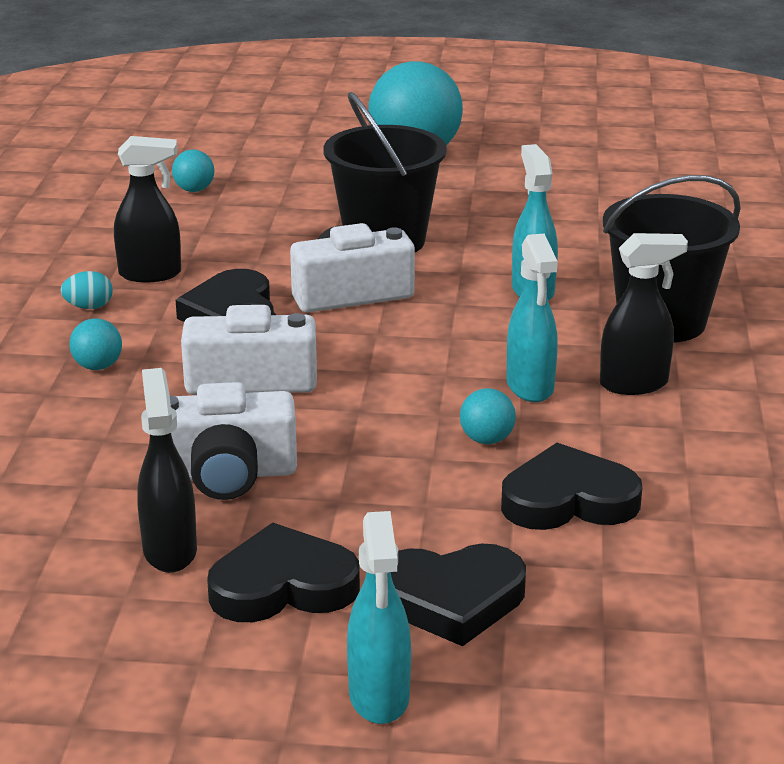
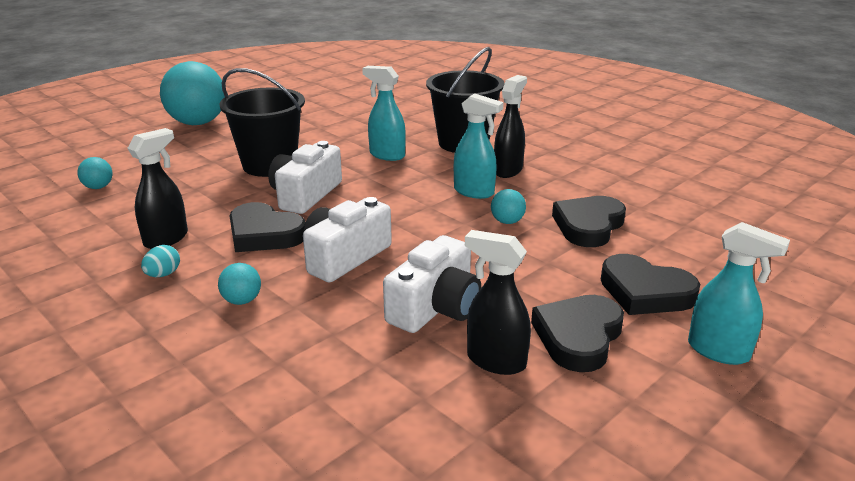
camera: 50 degrees left, 0 degrees up
black heart [391,544,526,646] -> black heart turned 90 degrees clockwise [601,254,700,315]

